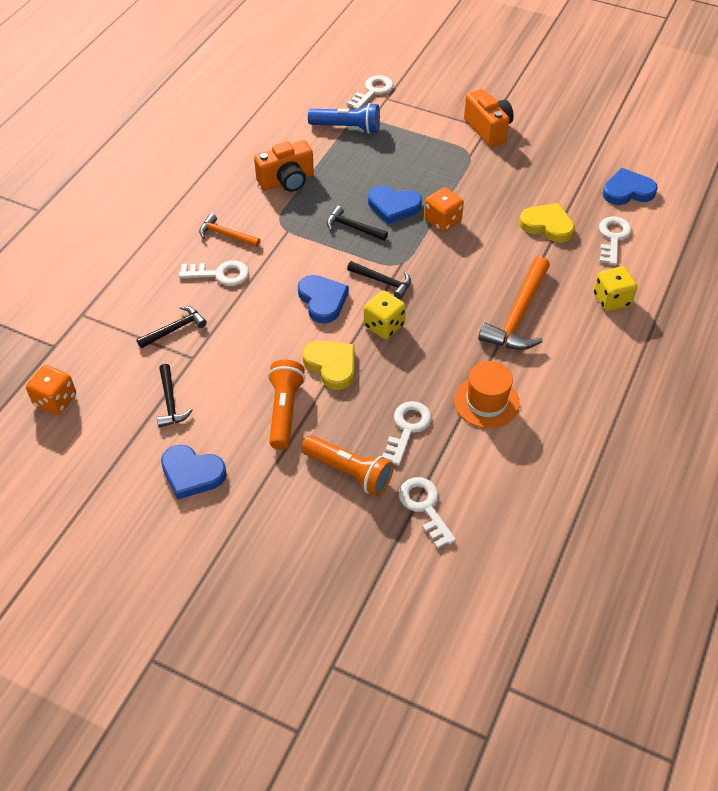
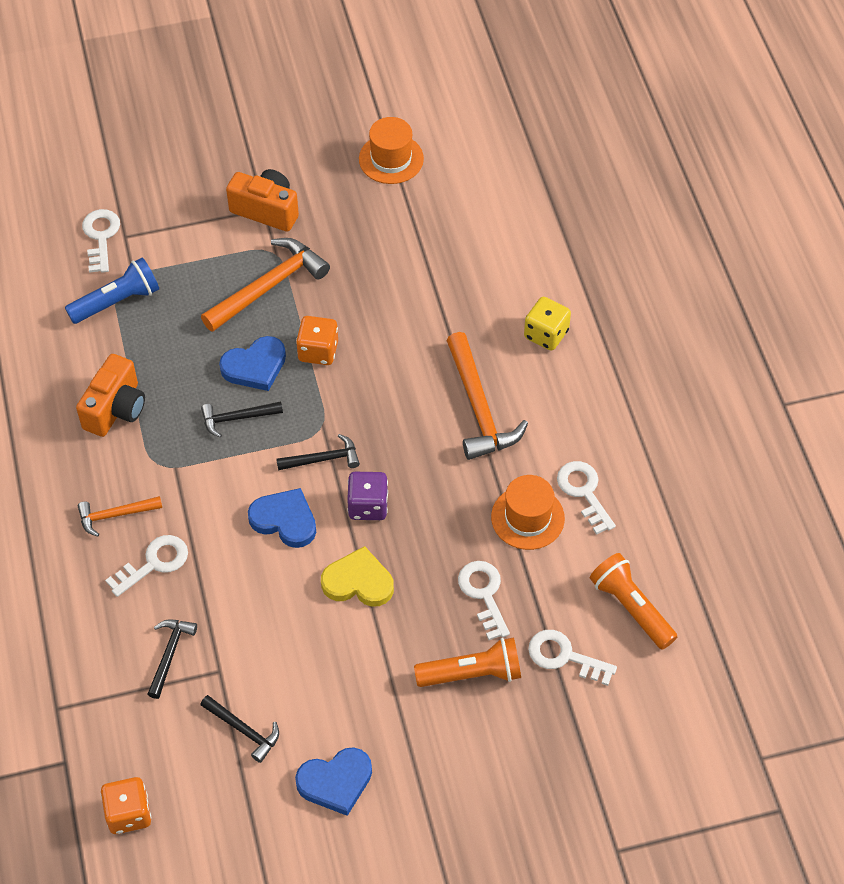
camera: 40 degrees left, 5 degrees up
orange flashlight [268,360,305,449] -> orange flashlight moved to [590,553,677,650]
yellow dice [364,290,406,339] -> purple dice [347,472,388,520]
yellow heart [519,203,575,243] -> none
white key [599,217,632,265] -> white key moved to [557,461,616,535]
blue heart [603,168,658,205] -> none
none -> orange hammer [201,238,330,332]
none -> orange hat [359,117,424,184]

